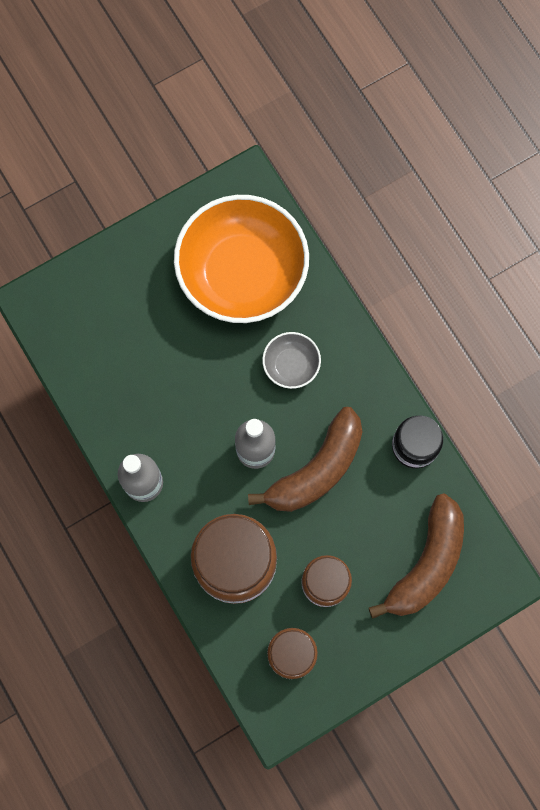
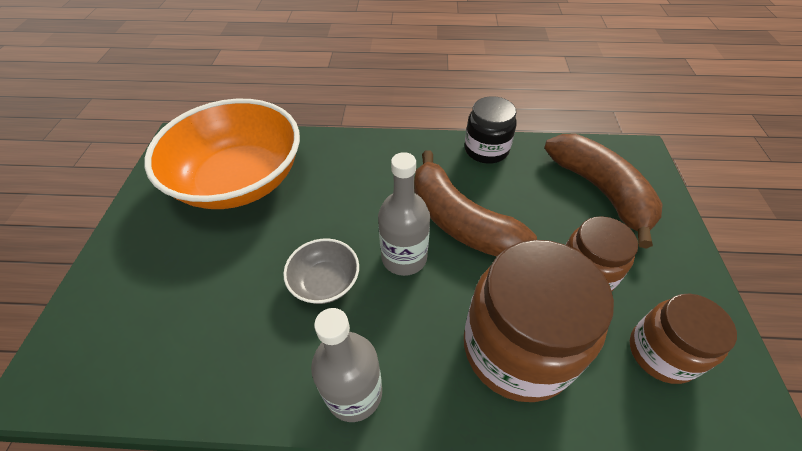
camera: 55 degrees left, 25 degrees down
brown banana [248,407,363,512] -> brown banana turned 150 degrees clockwise [414,150,537,256]
grey bowl [262,332,321,389] -> grey bowl moved to [283,238,359,304]

